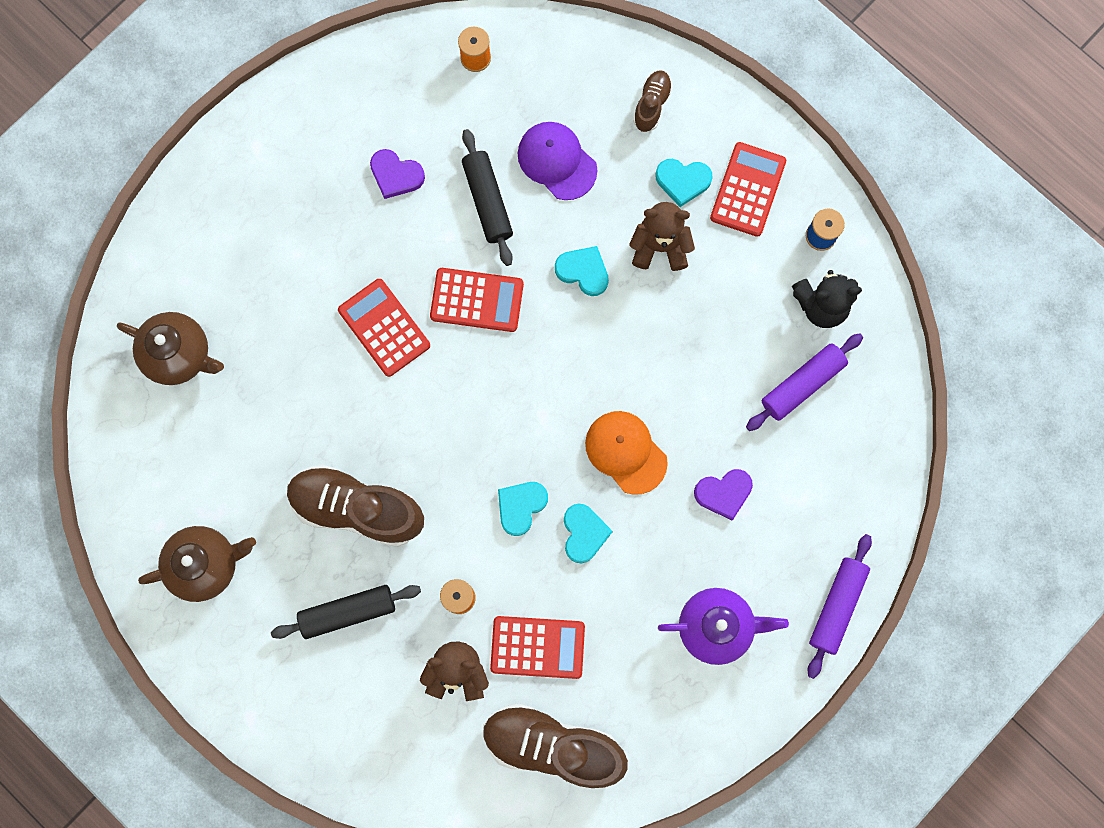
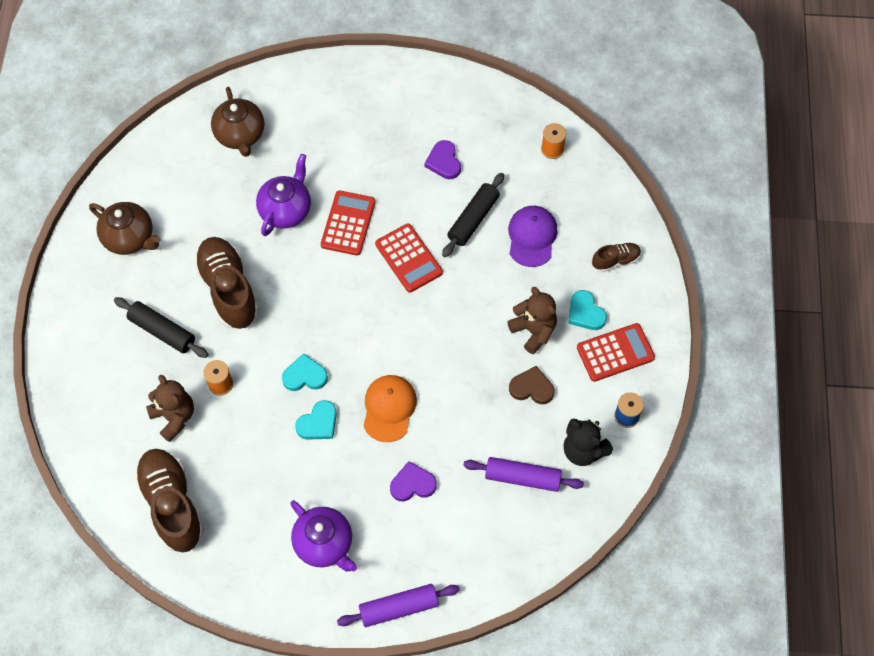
camera: 50 degrees right, 15 degrees down
red calculator [490,616,585,679] -> none
turquoise heart [555,246,609,296] -> none
purple heart [694,469,753,520] -> purple heart turned 135 degrees clockwise [390,461,437,501]
none -> purple teapot [256,154,311,236]
none -> brown heart [509,366,555,404]

